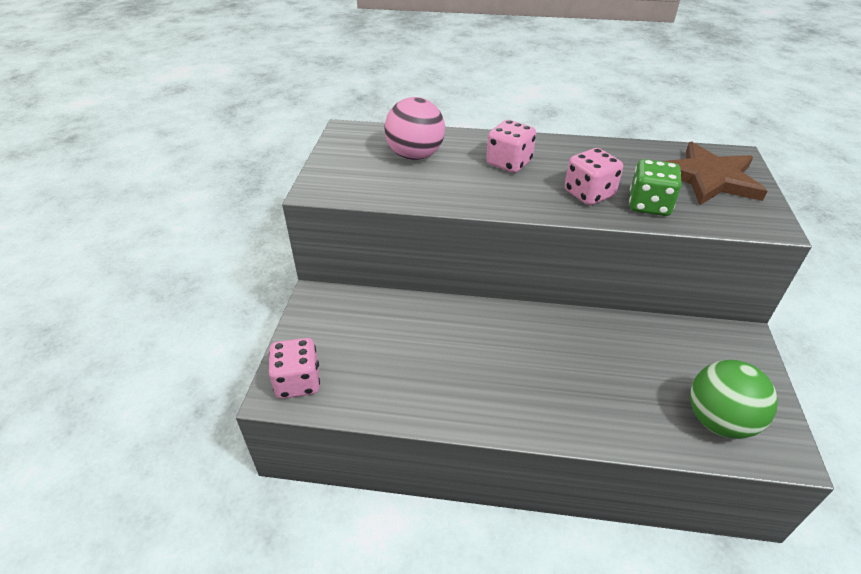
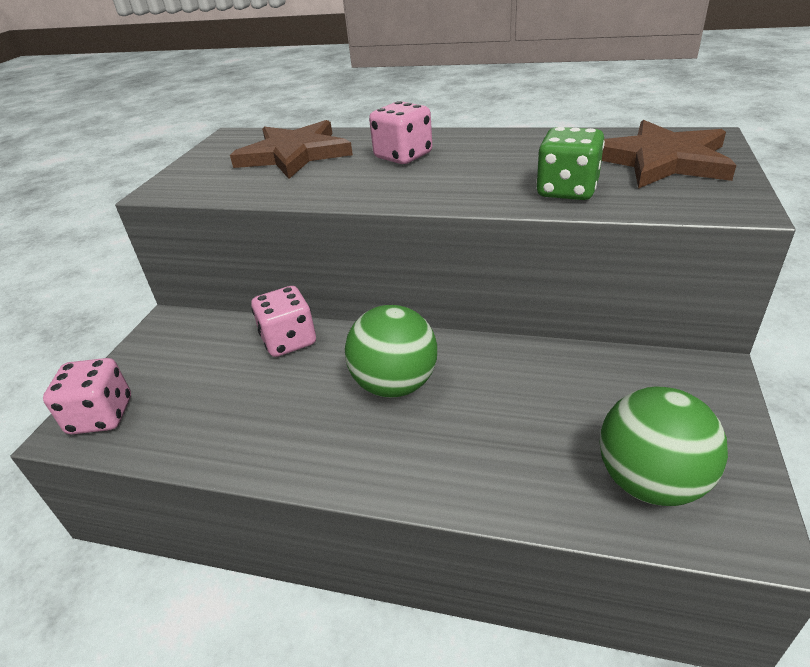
camera: 10 degrees right, 5 degrees down
pink ball [384,97,445,160] -> brown star [230,120,353,179]
pink dice [565,148,623,205] -> pink dice moved to [251,286,316,357]
none -> green ball [345,305,437,398]

